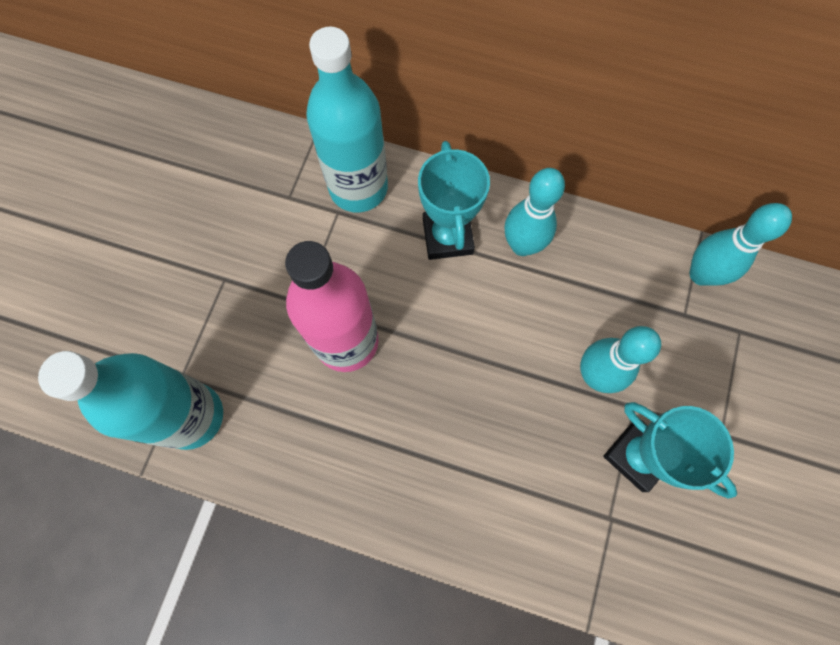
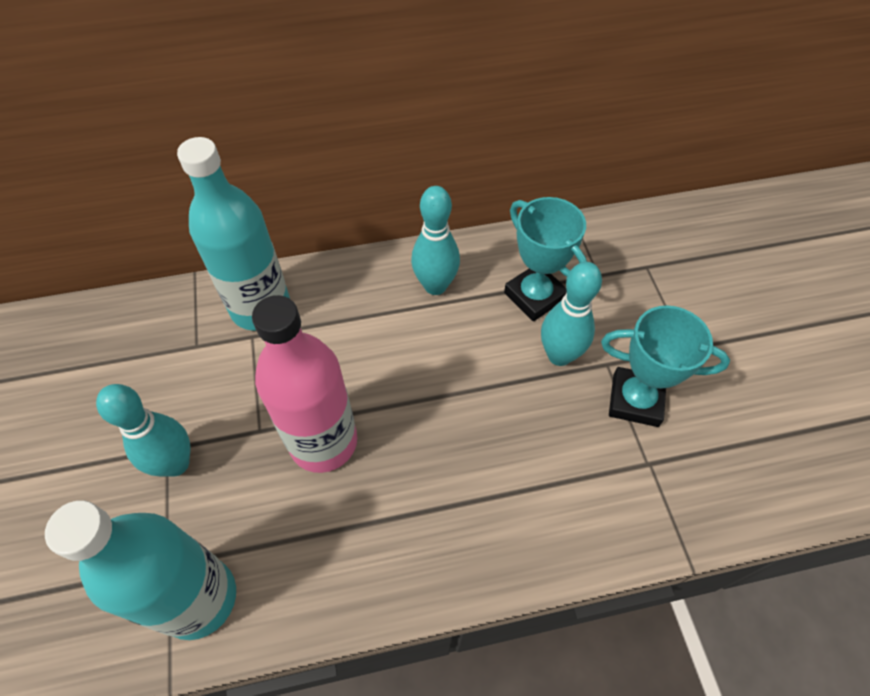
camera: 30 degrees left, 15 degrees down
turquoise trophy [418,141,490,260] -> turquoise trophy moved to [504,197,587,321]
turquoise bowling pin [689,203,792,286] -> turquoise bowling pin moved to [96,384,190,477]

